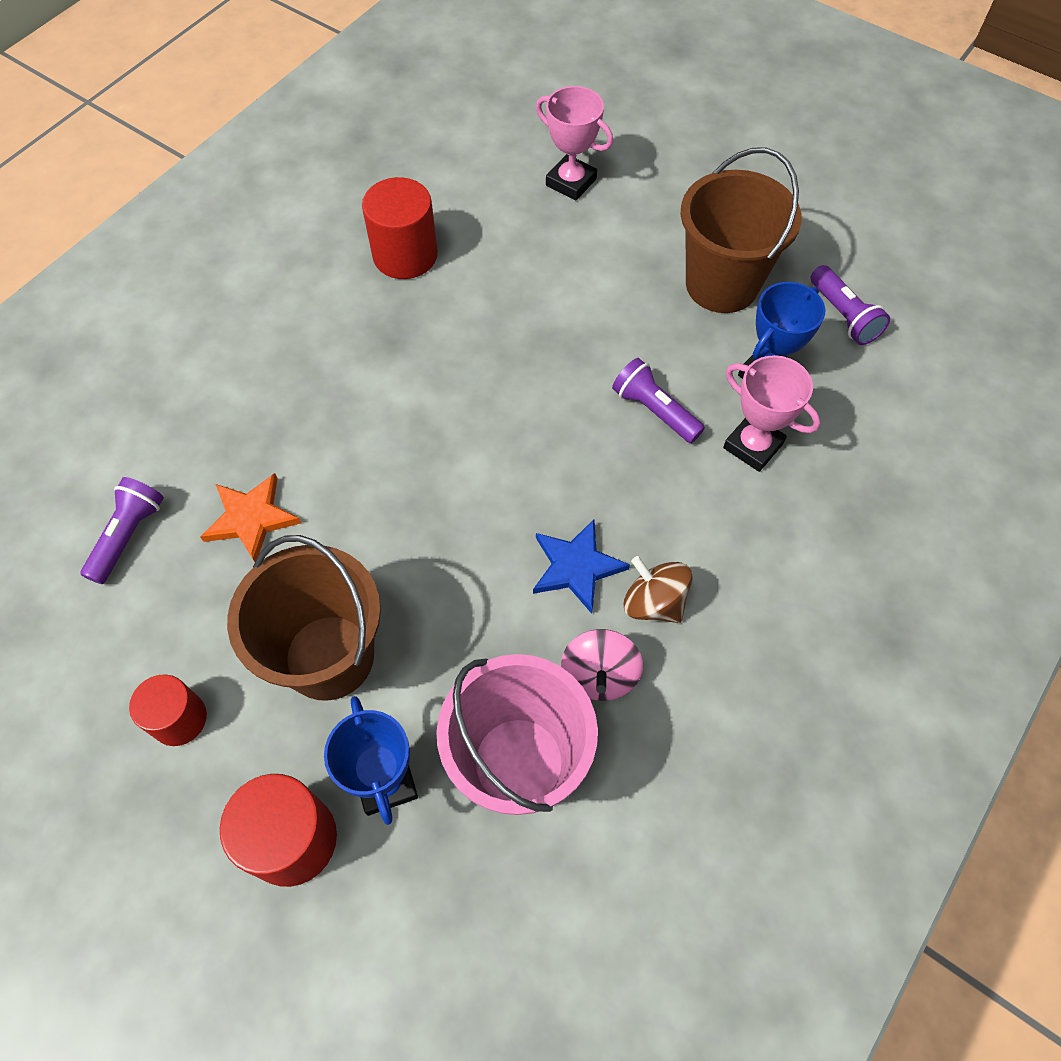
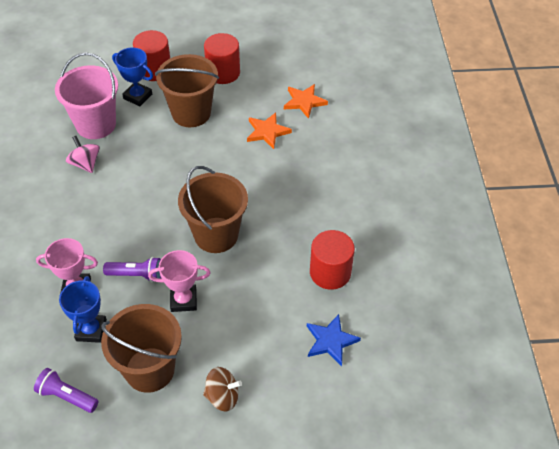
camera: 140 degrees right, 10 degrees down
purple flashlight [81,477,164,584] -> orange star [284,84,328,119]
red cylinder [129,674,207,746] -> red cylinder [204,33,240,84], size x1.53
blue star [533,519,630,614] -> blue star moved to [307,314,361,366]
pink trophy [536,86,613,200] -> pink trophy moved to [148,250,211,312]
brown spinning top [624,556,692,623] -> brown spinning top moved to [203,367,242,411]
none -> brown bucket [178,166,248,253]

